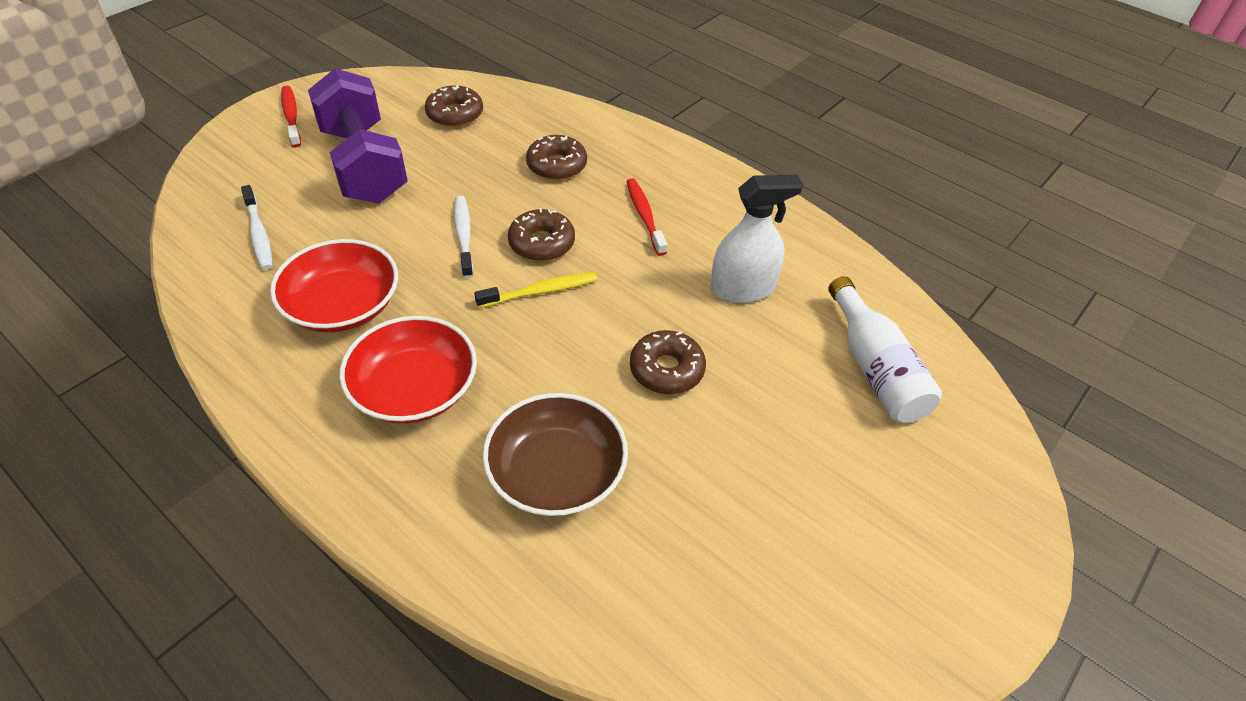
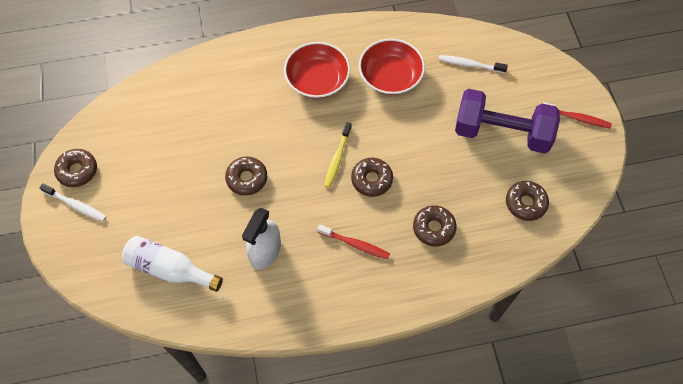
camera: 130 degrees right, 15 degrees up
white toothbrush [454,196,474,278] -> white toothbrush moved to [40,184,107,222]
brown bowl [483,393,628,516] -> none
none -> brown donut [54,149,97,187]

